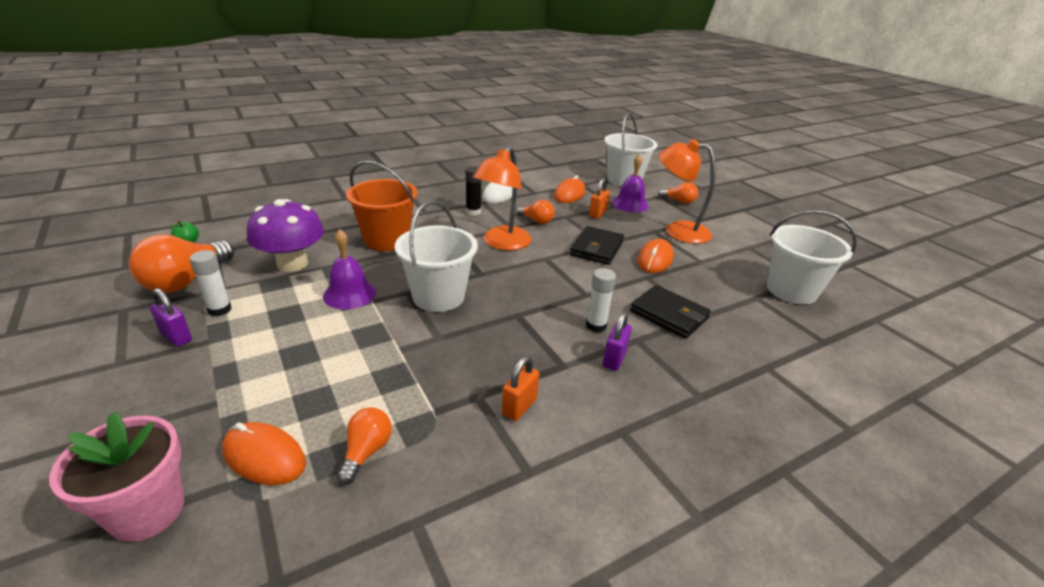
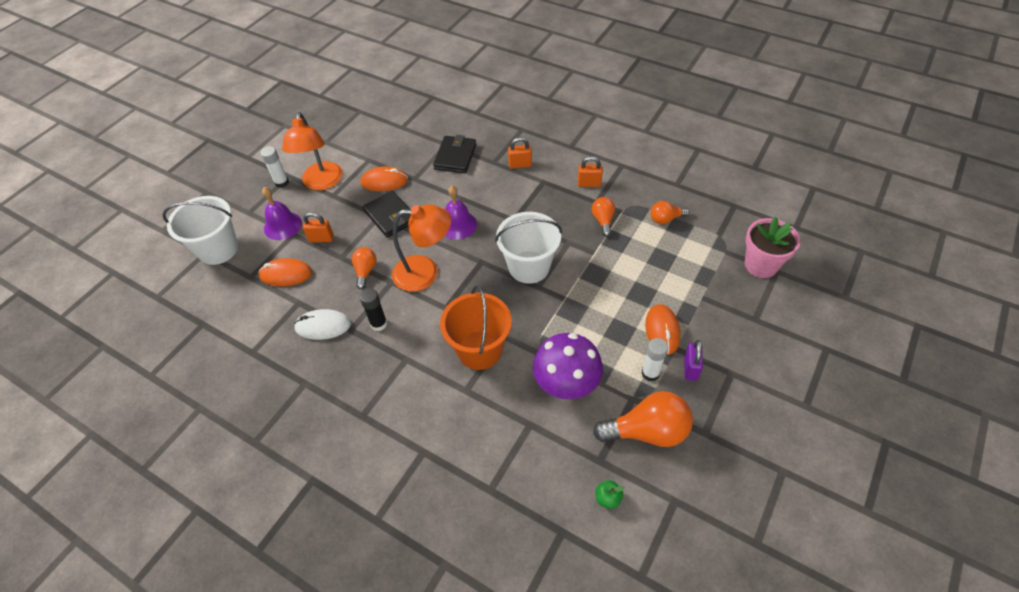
camera: 115 degrees left, 20 degrees up
orange mouse [222,422,306,485] -> orange mouse moved to [645,304,681,355]
purple bell [323,229,376,309] -> purple bell moved to [445,186,477,240]
black wallet [570,226,624,265] -> black wallet turned 60 degrees clockwise [363,191,411,238]
white glue stick [586,268,616,333] -> white glue stick moved to [261,146,289,188]
purple padlock [603,312,632,371] -> orange padlock [508,137,532,169]
orange light bulb [658,182,698,204] -> orange light bulb moved to [592,197,615,237]
white bucket [767,210,857,304] -> none

